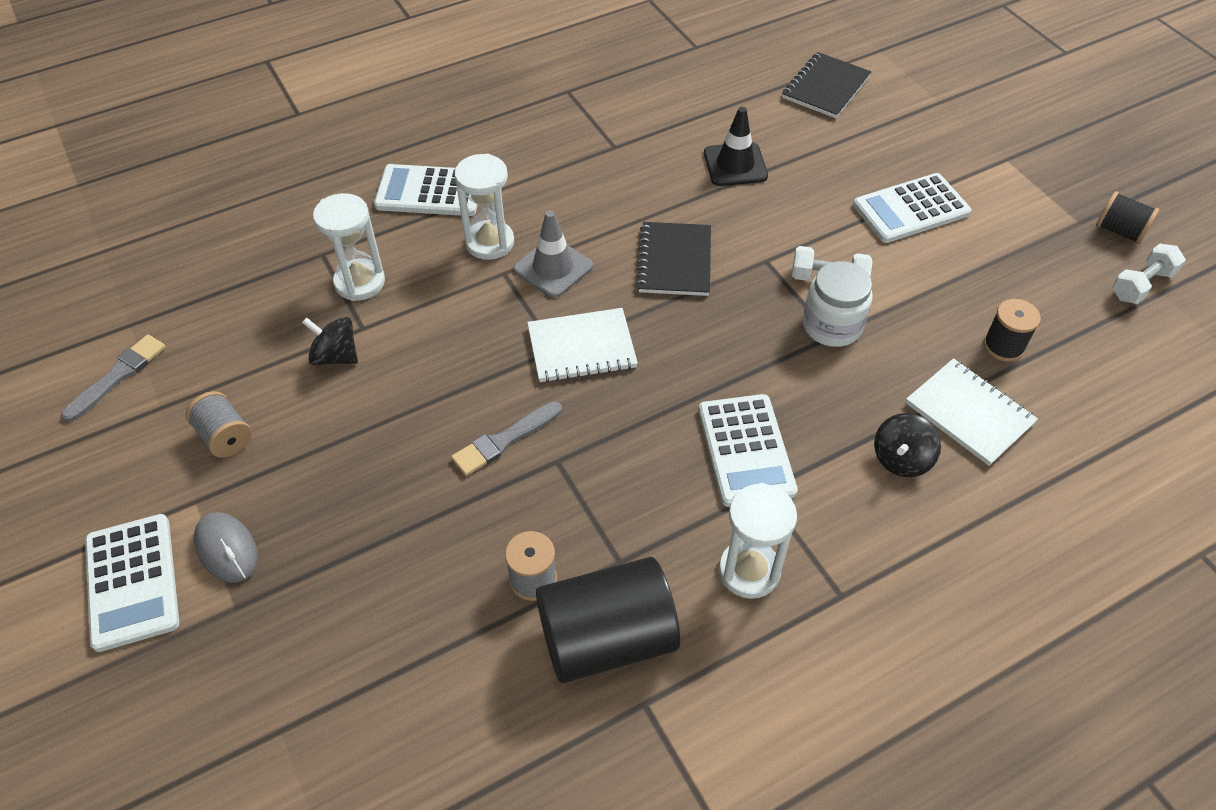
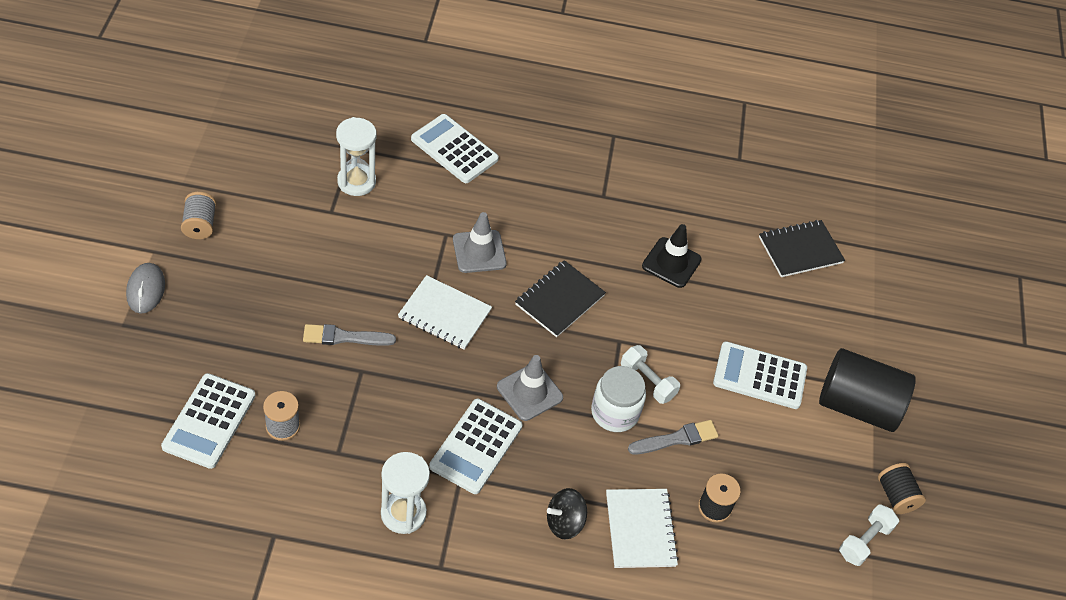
camera: 30 degrees right, 0 degrees up
grey brush [61,334,166,422] -> grey brush moved to [628,420,718,455]
white calculator [85,514,179,652] -> white calculator moved to [161,373,256,469]
black spinning top [302,317,358,365] -> none
white hourglass [455,154,514,260] -> none
black cylinder [536,557,680,683] -> black cylinder moved to [819,348,916,432]
white dumbbell [1112,244,1186,304] -> white dumbbell turned 45 degrees counterclockwise [839,504,899,566]
none -> grey traffic cone [497,355,563,421]

